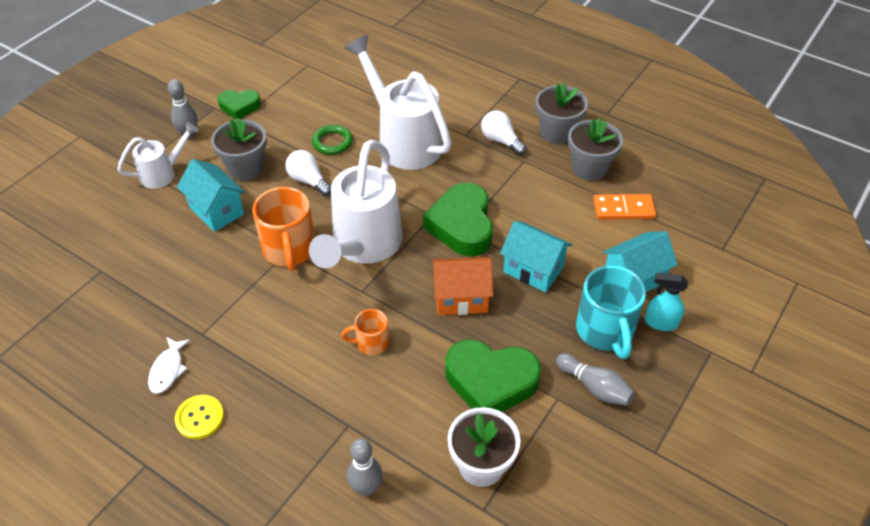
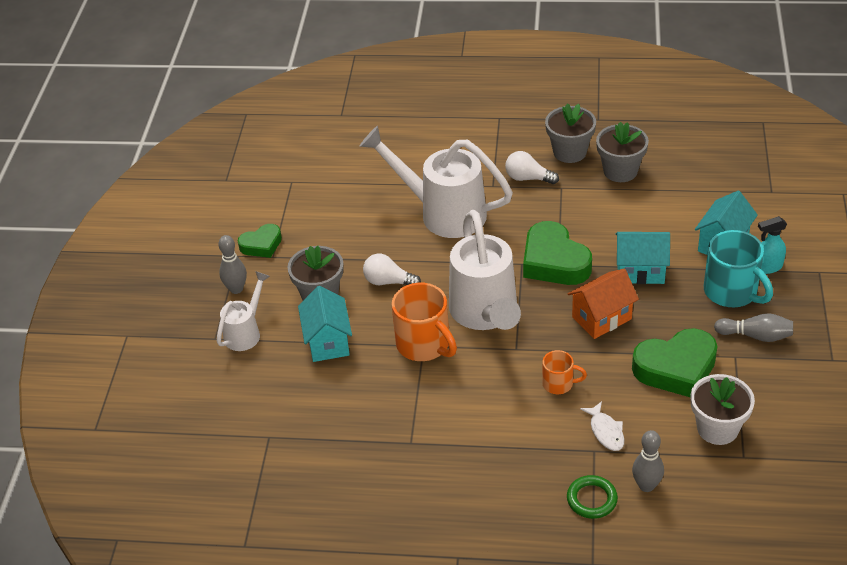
camera: 25 degrees left, 5 degrees down
white fish [148,337,191,394] -> white fish moved to [580,401,624,451]
yellow button [175,395,224,439] -> none
turquoise house [177,159,245,232] -> turquoise house turned 60 degrees clockwise [298,286,352,362]
green ring [312,125,353,155] -> green ring moved to [567,475,618,519]
orange mug [341,309,389,355] -> orange mug turned 135 degrees counterclockwise [542,350,587,394]
orange domino [593,194,656,219] -> none

